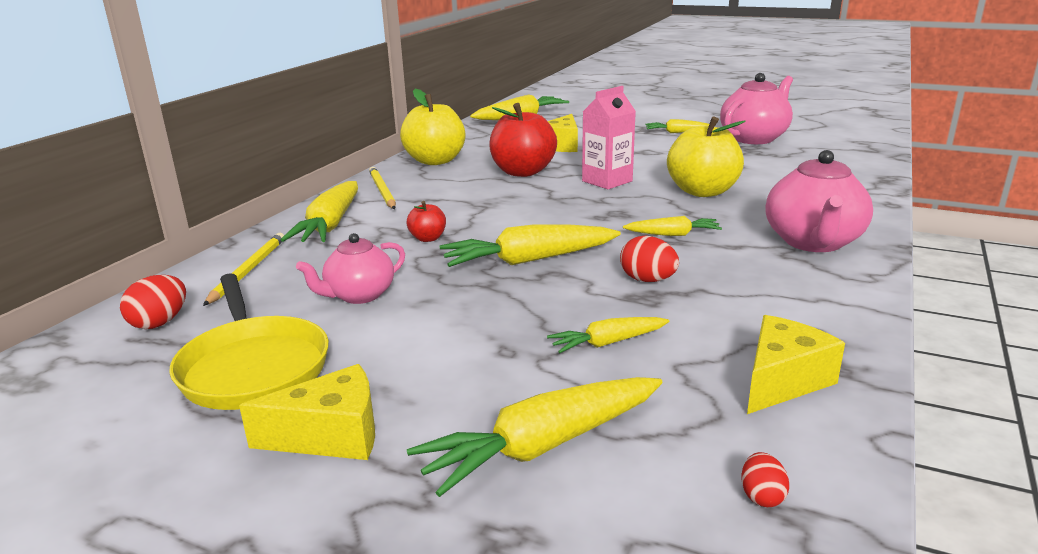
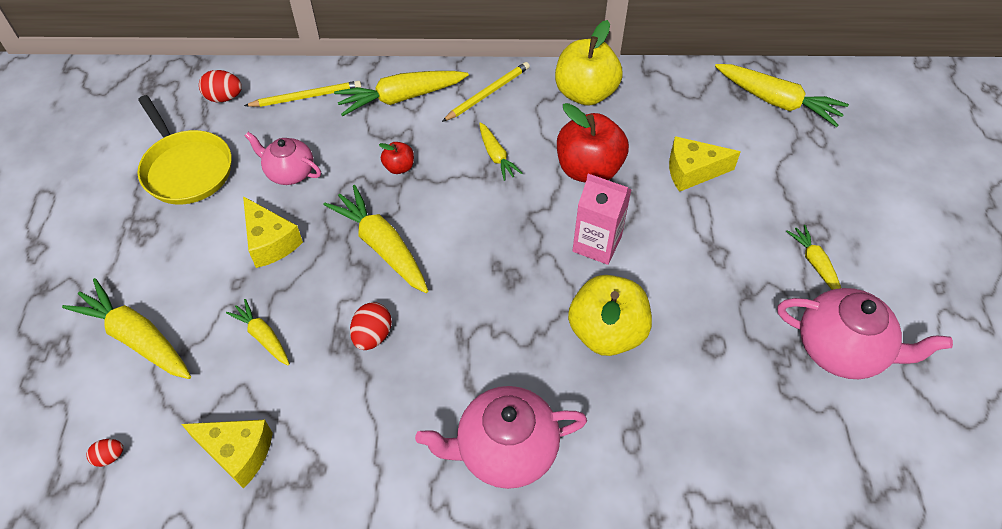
camera: 65 degrees right, 30 degrees up
yellow pan [169,273,329,410] -> yellow pan turned 75 degrees counterclockwise [138,95,232,204]
yellow cheese [239,364,375,460] -> yellow cheese moved to [243,196,303,268]
yellow carrot [623,216,722,236] -> yellow carrot moved to [479,122,523,181]

